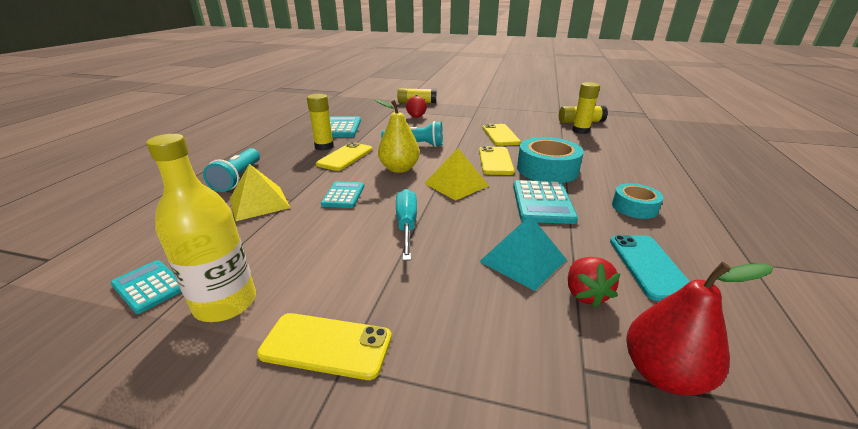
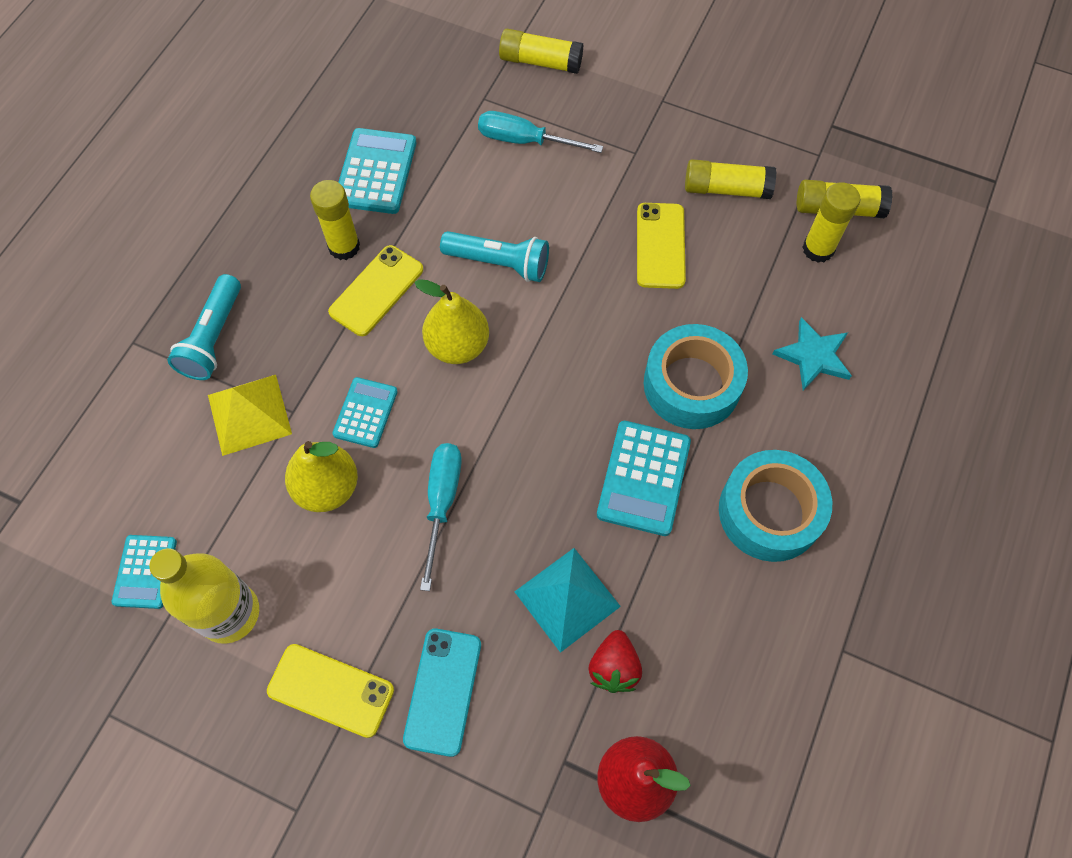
camera: 10 degrees right, 35 degrees up
turquoise calculator [111,260,181,314] -> turquoise calculator turned 135 degrees counterclockwise [112,535,177,609]
red strawberry [406,95,427,118] -> turquoise screwdriver [478,111,603,153]
yellow pyramid [424,148,489,201] -> none
yellow phone [479,146,515,175] -> none
turquoise phone [610,235,690,301] -> turquoise phone moved to [403,629,481,757]
turquoise tape [612,183,664,219] -> turquoise tape [719,450,832,562], size x1.68
none -> yellow pear [285,441,358,512]
none -> yellow glue stick [685,159,777,199]
none -> turquoise star [773,317,852,391]

